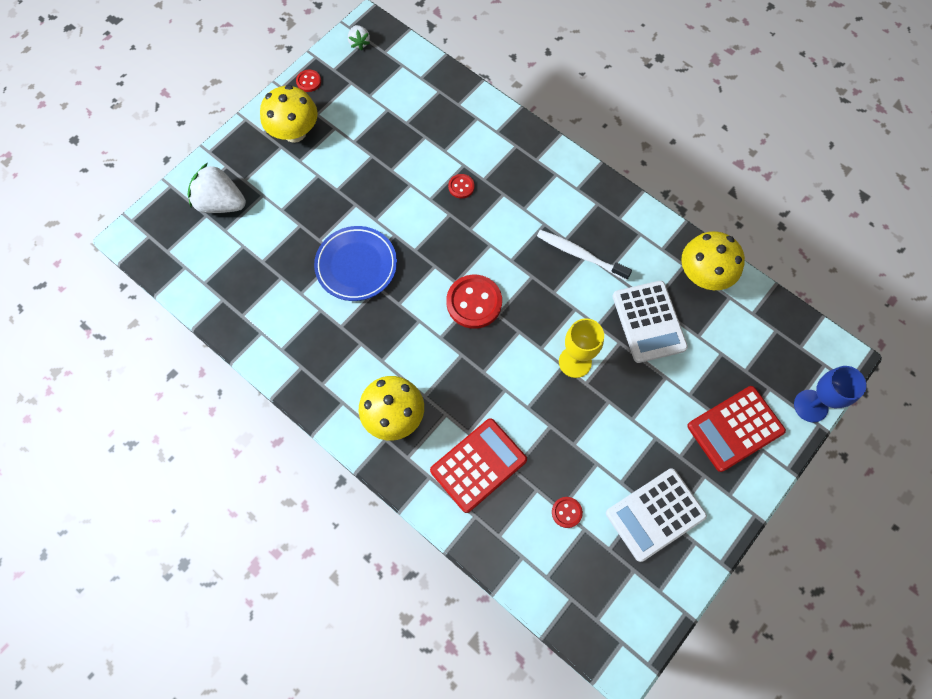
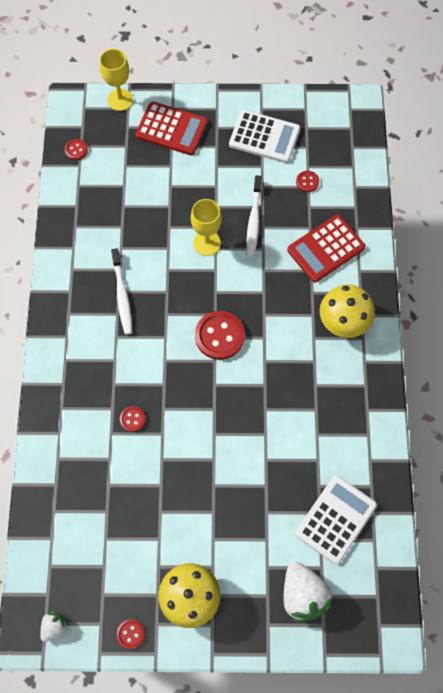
camera: 130 degrees left, 0 degrees up
blue plate [314,226,397,301] -> none
red calculator [430,418,527,513] -> red calculator turned 45 degrees counterclockwise [287,215,366,283]
white calculator [613,281,688,363] -> white calculator moved to [295,475,377,564]
yellow mushroom [681,231,745,290] -> none
blue goblet [794,366,866,422] -> yellow goblet [100,49,133,111]
none -> red button [65,139,88,160]
none -> white toothbrush [246,175,262,258]

